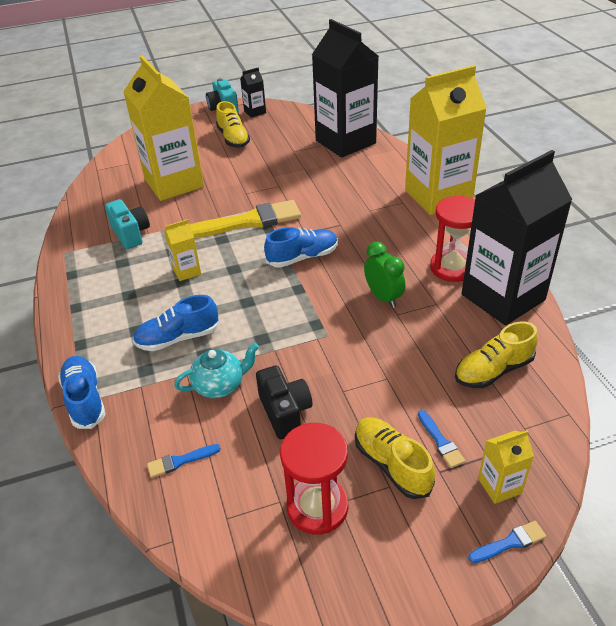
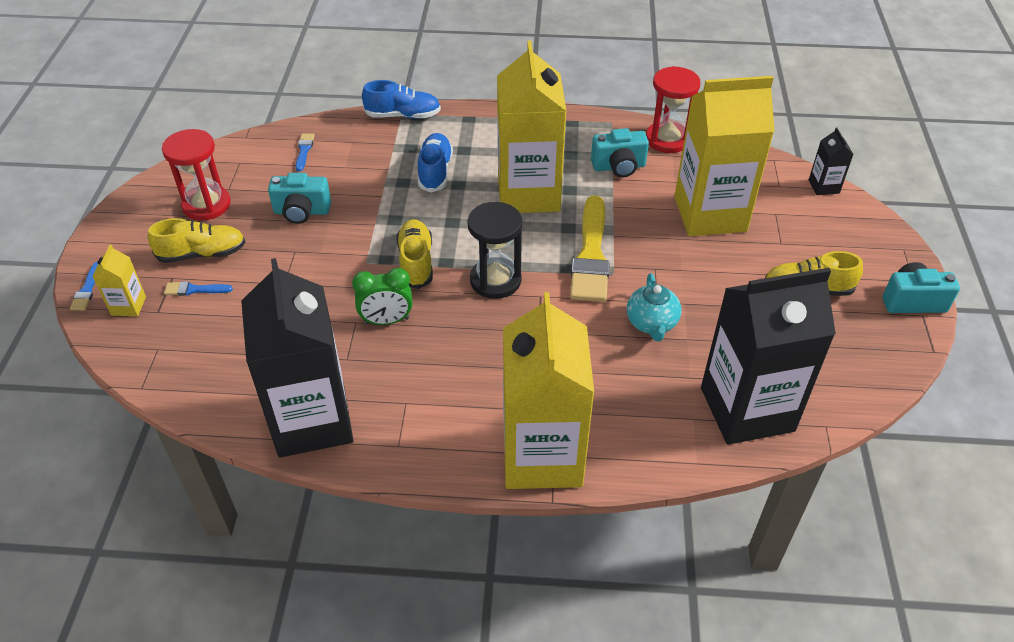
camera: 110 degrees right, 5 degrees up
yellow carton [164,219,201,281] -> yellow carton [497,41,566,213], size x2.41
turquoise teapot [174,343,259,398] -> turquoise teapot moved to [627,273,681,341]
black carton [240,67,266,118] -> black carton moved to [809,127,853,195]
black camera [256,366,312,439] -> turquoise camera [268,173,331,224]
blue shoe [264,227,338,268] -> black hourglass [467,202,523,299]
red hourglass [430,195,475,282] -> red hourglass moved to [646,66,701,153]
yellow shoe [455,321,538,388] -> yellow shoe moved to [396,219,433,289]

